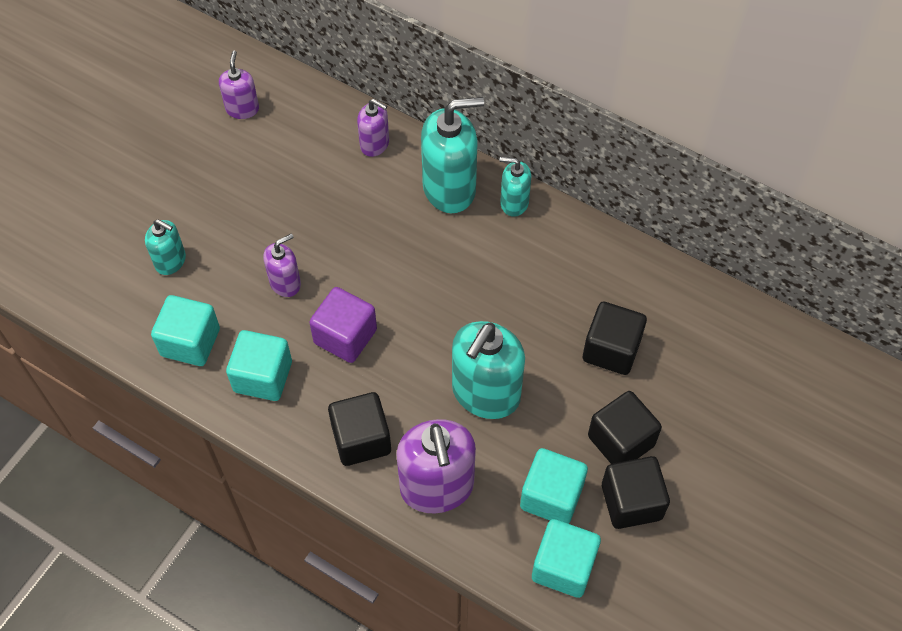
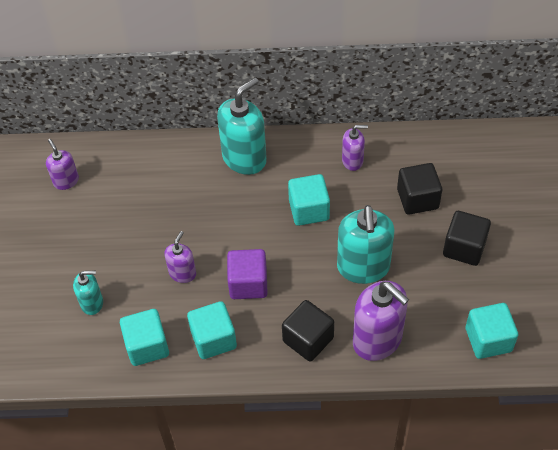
camera: 30 degrees left, 5 degrees down
purple soap dispenser [357,99,389,157] -> purple soap dispenser moved to [342,125,368,171]
turquoise soap dispenser [500,157,531,217] -> none
turquoise cube [520,448,588,524] -> turquoise cube moved to [288,174,330,226]
black cube [602,456,670,529] -> none

